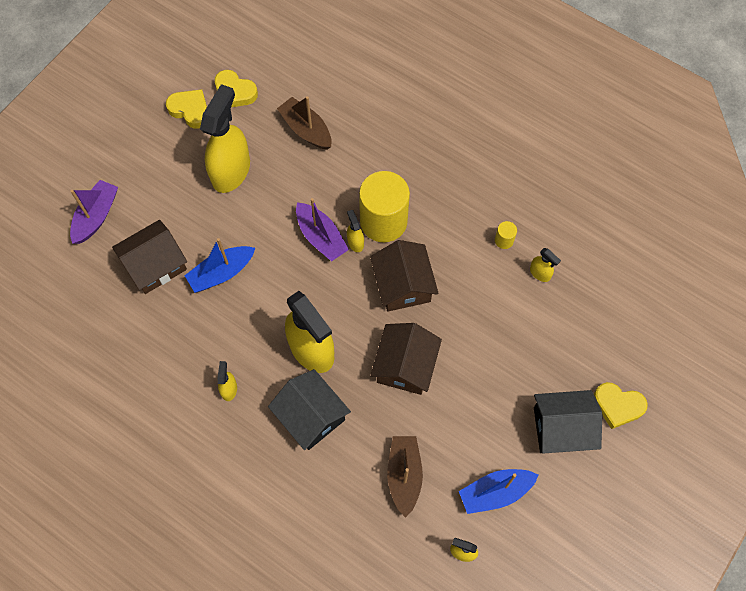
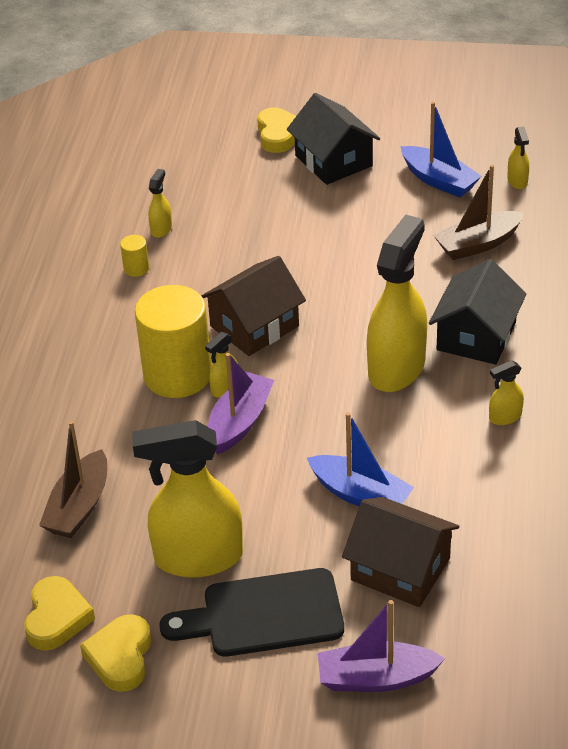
camera: 115 degrees left, 25 degrees down
brown house [370,323,442,395] -> none
none -> black cutting board [159,568,344,657]

